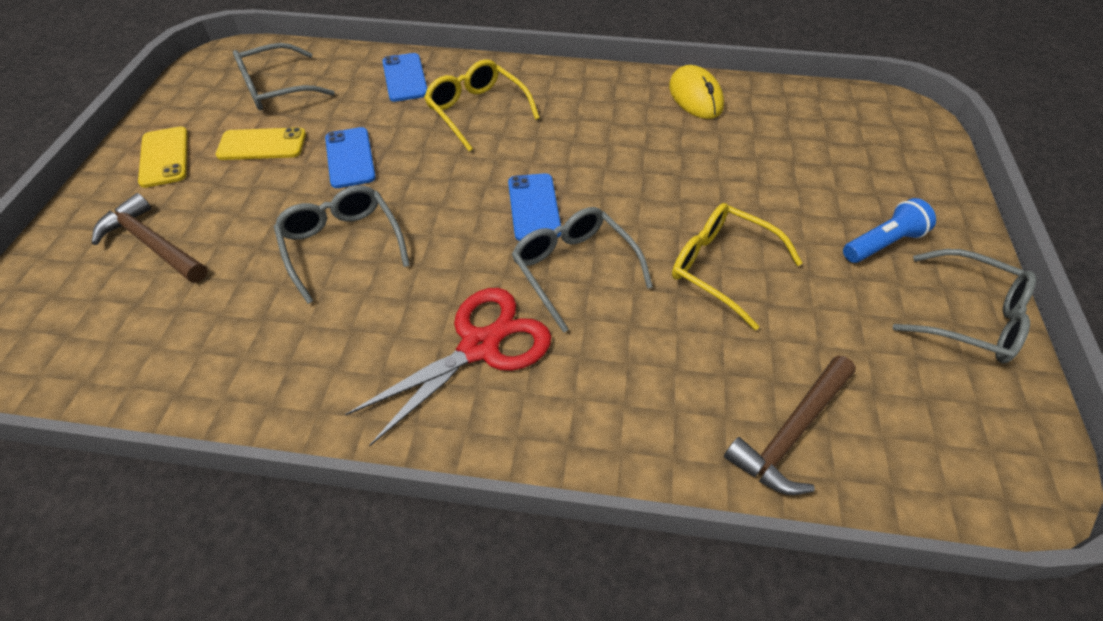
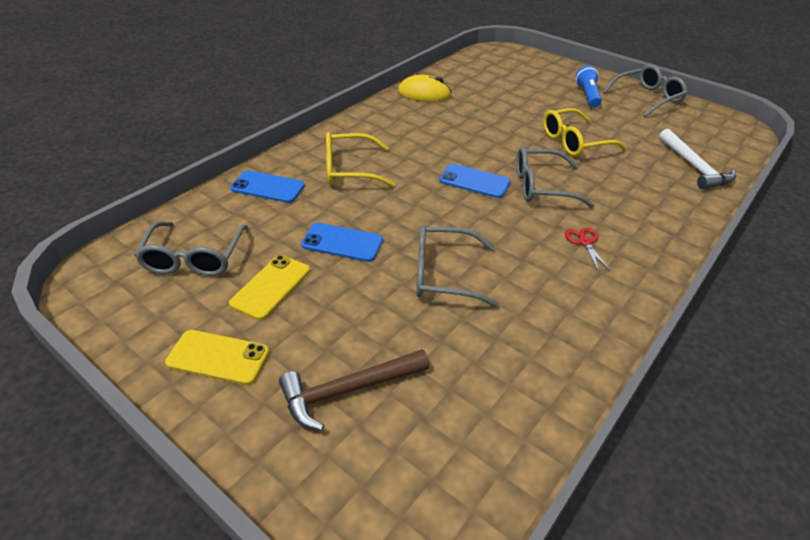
camera: 60 degrees left, 10 degrees down
red scissors [345,288,551,446] -> red scissors [565,227,611,272], size x0.45
brown hammer [724,355,856,495] -> white hammer [659,129,736,190]

